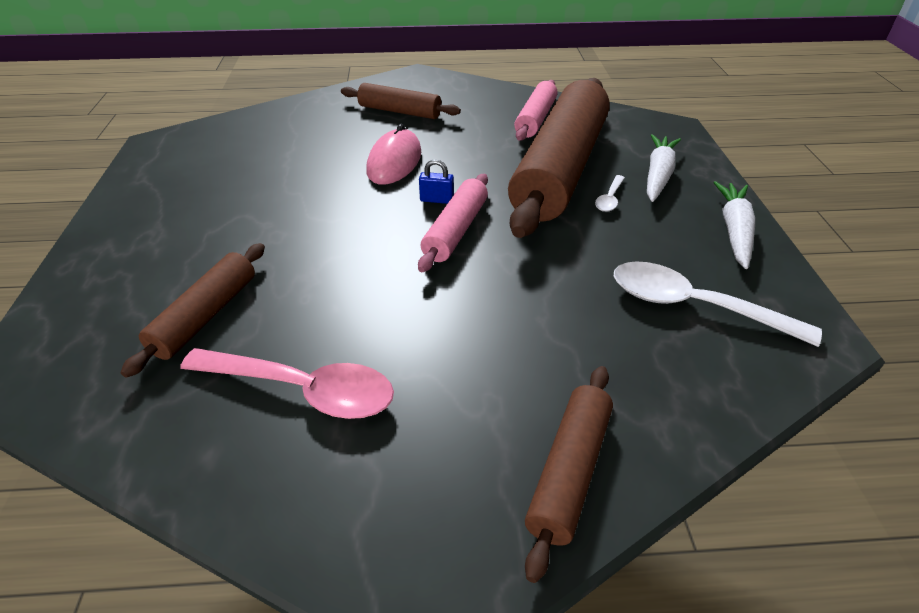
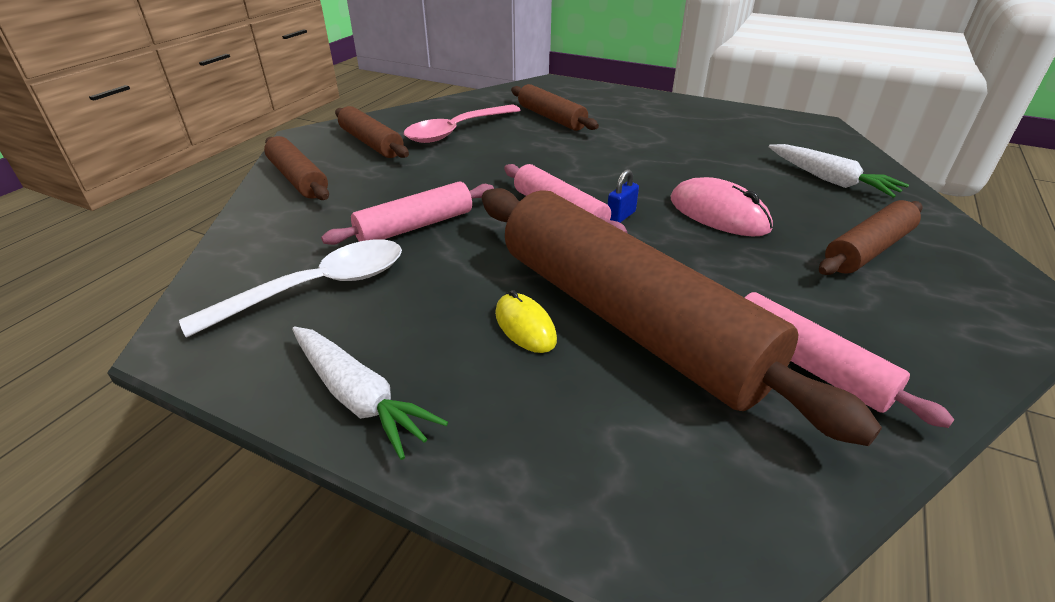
camera: 120 degrees right, 5 degrees down
white spoon [595,175,625,212] -> yellow mouse [495,290,557,353]
white carrot [647,134,681,202] -> white carrot moved to [769,144,909,198]
none -> pink rolling pin [321,182,494,245]
none -> brown rolling pin [335,106,409,158]

